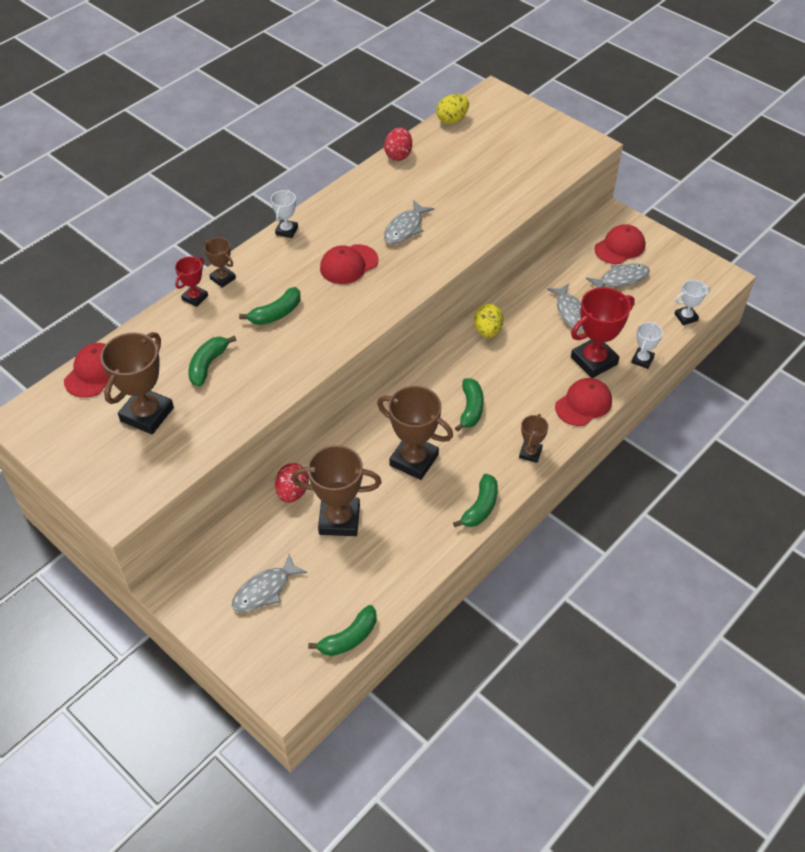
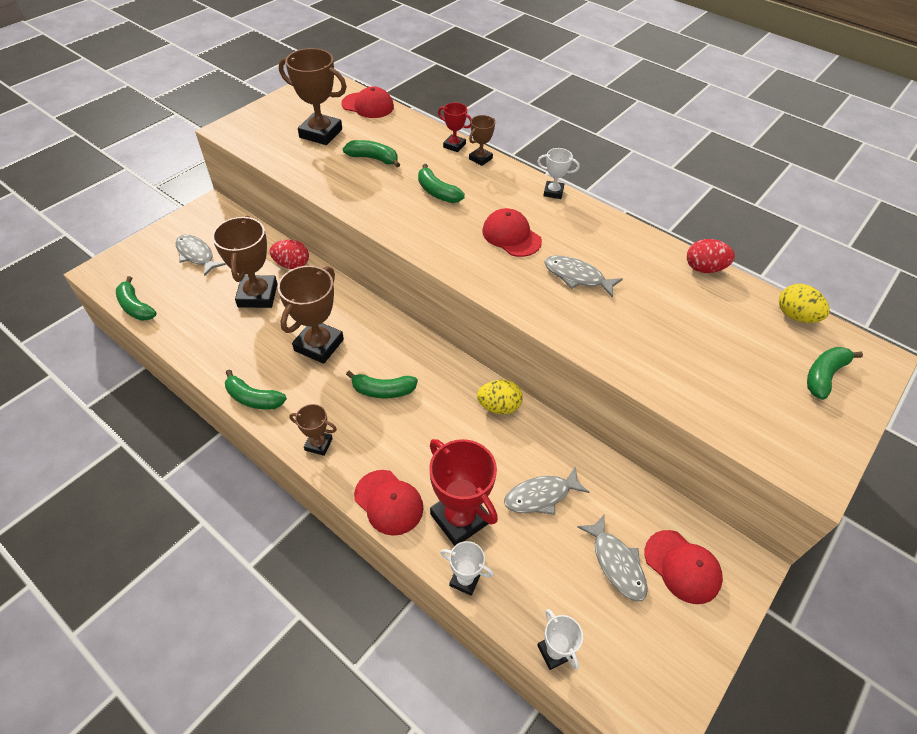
camera: 85 degrees right, 0 degrees up
none -> green banana [807,347,863,400]

